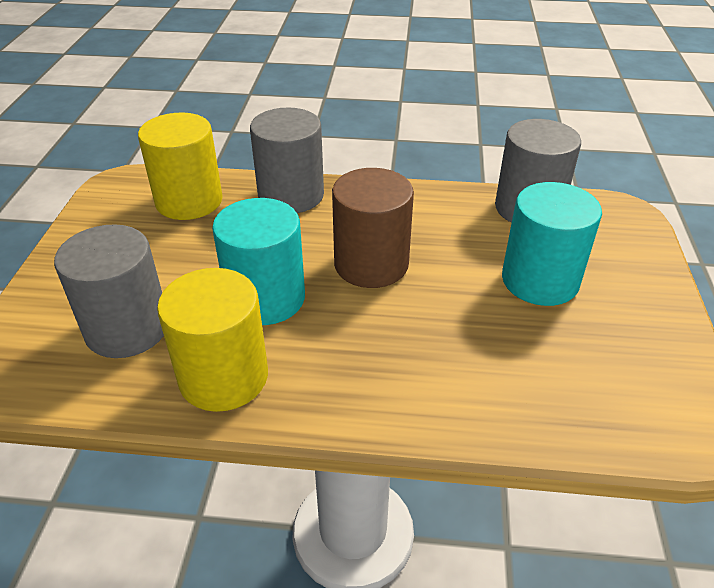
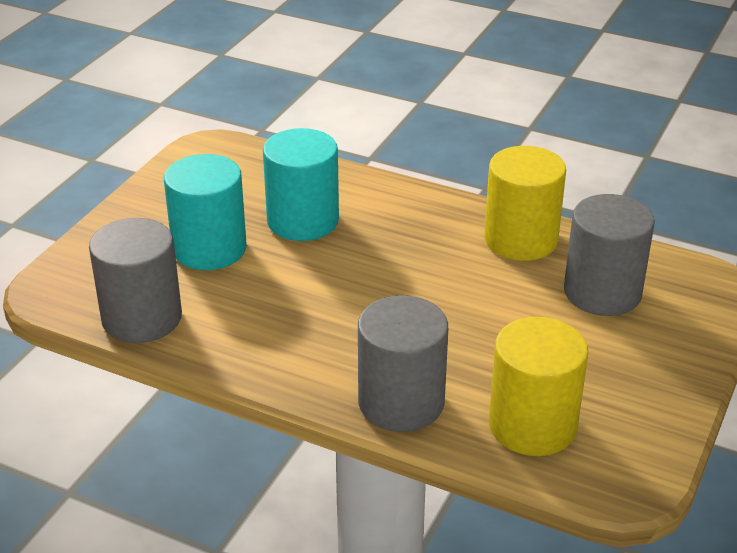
camera: 160 degrees left, 5 degrees down
turquoise cylinder [212,198,305,325] -> turquoise cylinder moved to [263,128,339,241]
brown cylinder [332,168,414,288] -> none

